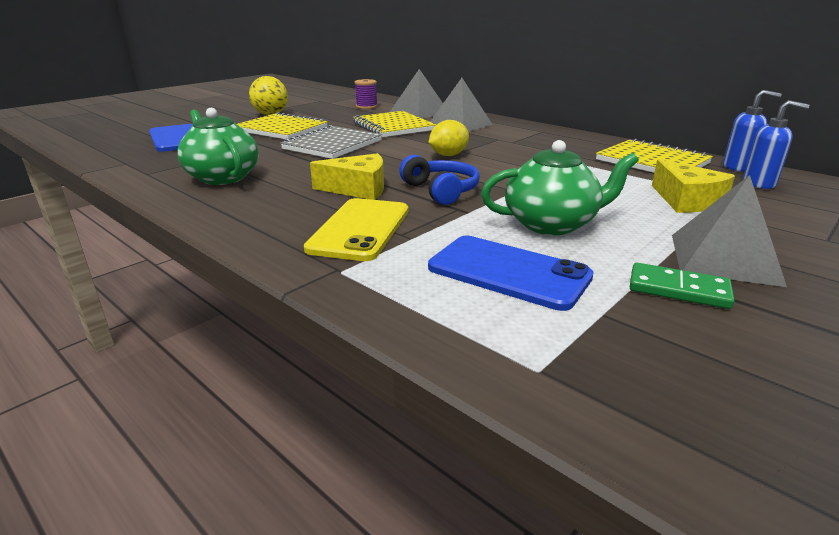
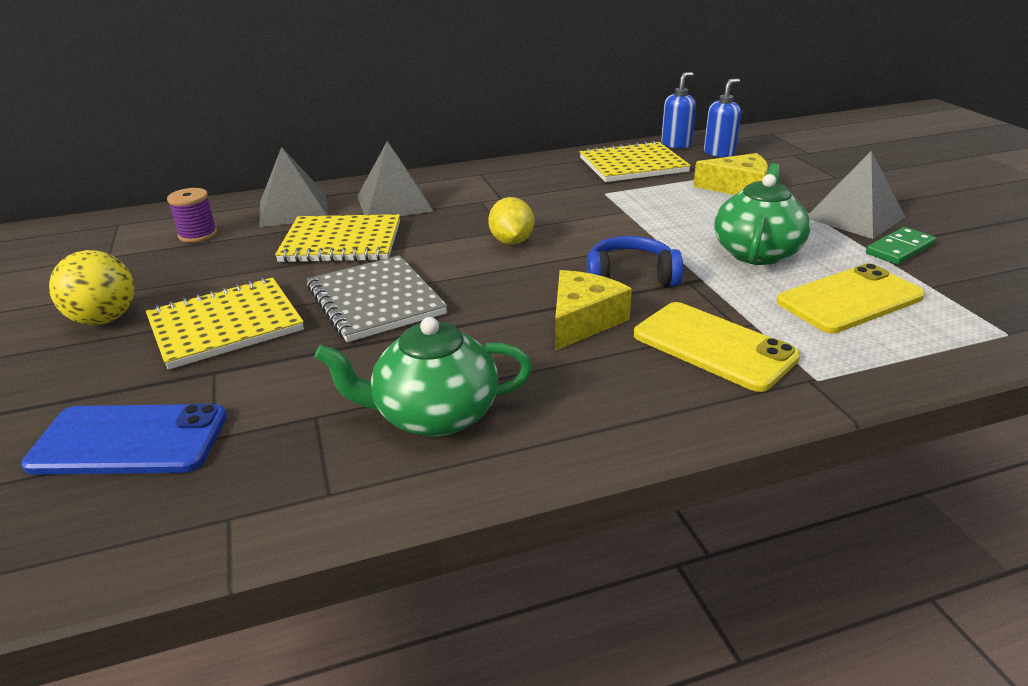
camera: 60 degrees left, 5 degrees up
blue phone [428,236,594,311] -> yellow phone [776,263,925,333]

